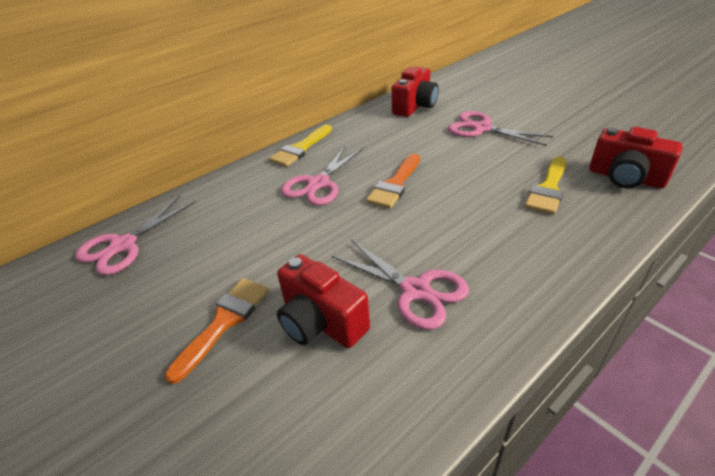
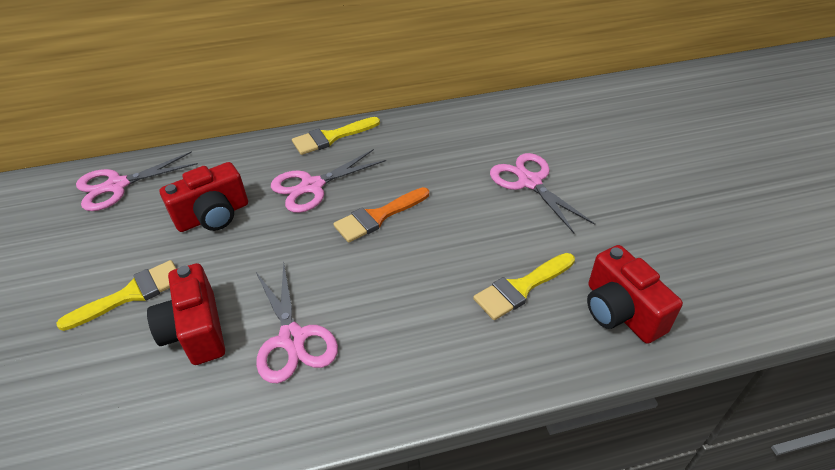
camera: 25 degrees right, 5 degrees up
orange brush [165,278,269,384] -> yellow brush [56,260,176,331]
red camera [391,67,439,117] -> red camera moved to [159,162,248,232]

